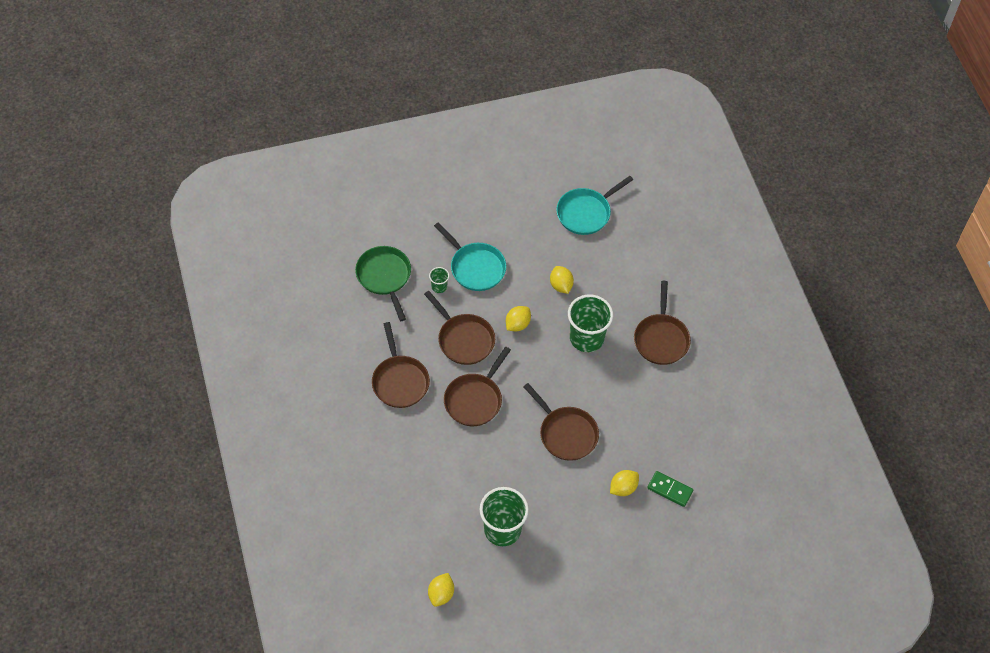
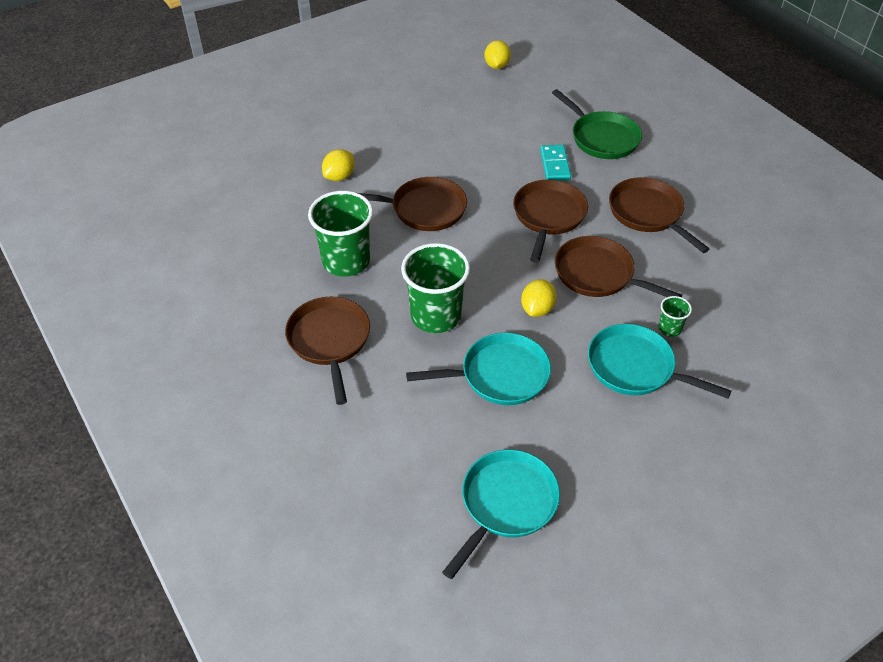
camera: 165 degrees right, 10 degrees down
green pan [355,246,411,321] -> green pan moved to [552,89,642,159]
green cup [479,487,529,546] -> green cup moved to [308,191,373,277]
brown pan [523,383,599,461] -> brown pan turned 150 degrees clockwise [358,177,467,231]
yellow lemon [550,266,574,294] -> turquoise pan [406,333,551,405]
green domino [647,471,693,507] -> none
none -> turquoise domino [540,145,571,181]

